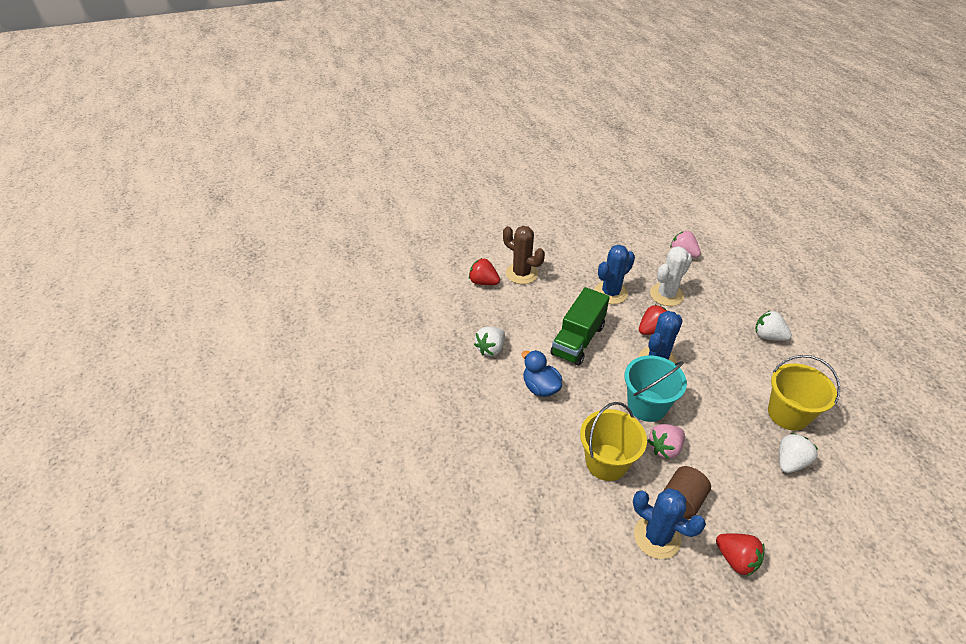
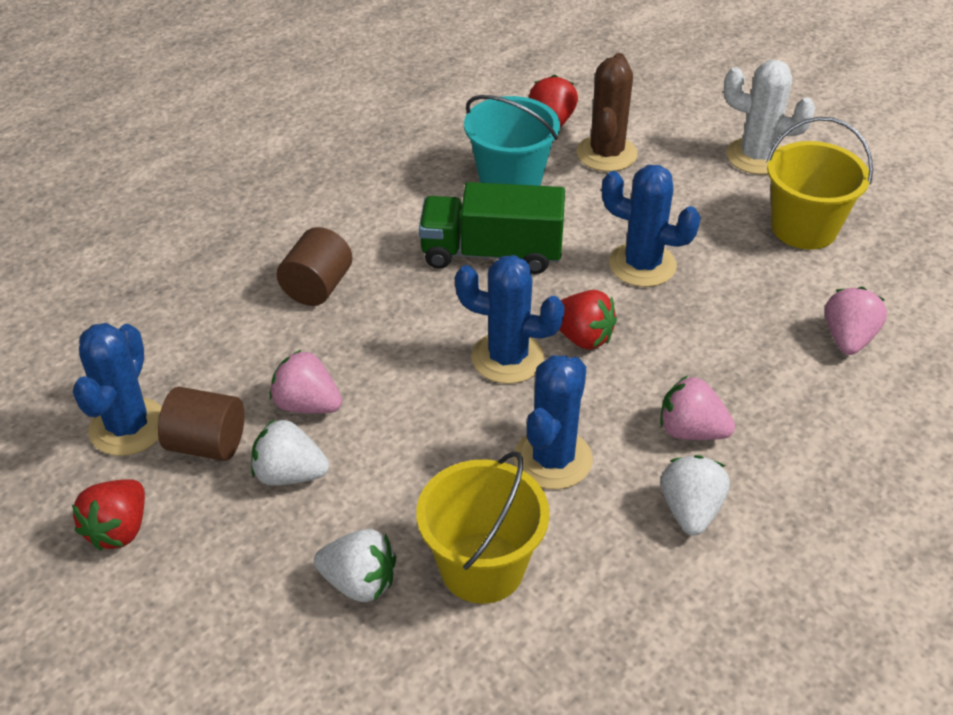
camera: 65 degrees right, 0 degrees up
white strawberry [474,327,505,356] -> white strawberry moved to [251,419,329,486]
blue duck [522,350,562,397] -> none
yellow bucket [580,402,647,481] -> yellow bucket moved to [766,117,873,250]
turquoise bucket [624,356,687,422] -> turquoise bucket moved to [464,95,560,186]
white cactus [650,246,692,306] -> white cactus moved to [724,60,815,175]
none -> brown cylinder [277,227,352,306]
none -> blue cactus [514,355,593,489]
none -> pink strawberry [660,375,735,440]

